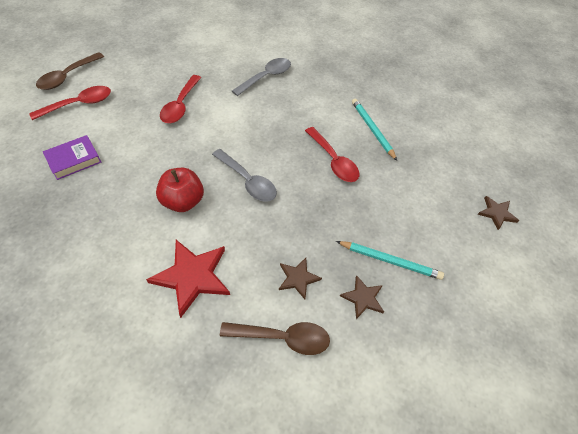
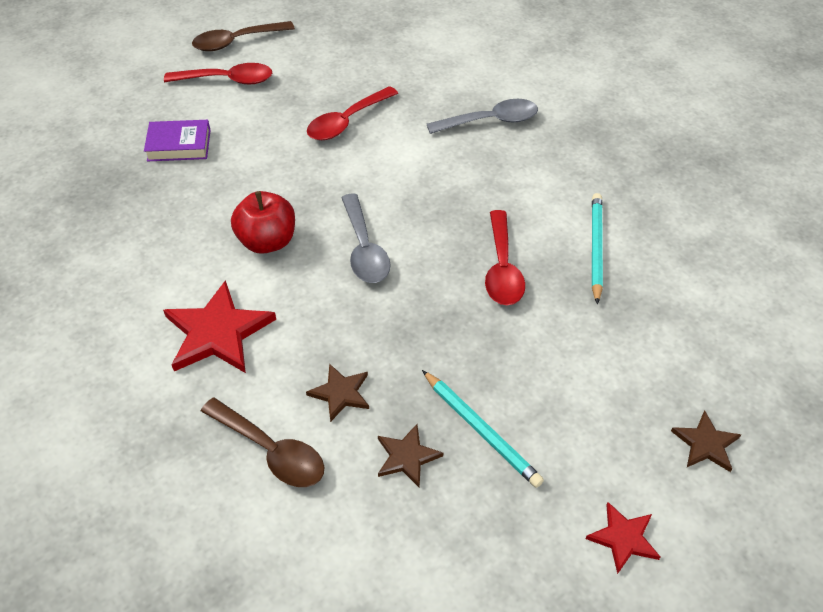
camera: 35 degrees right, 5 degrees down
none -> red star [585,502,660,574]

